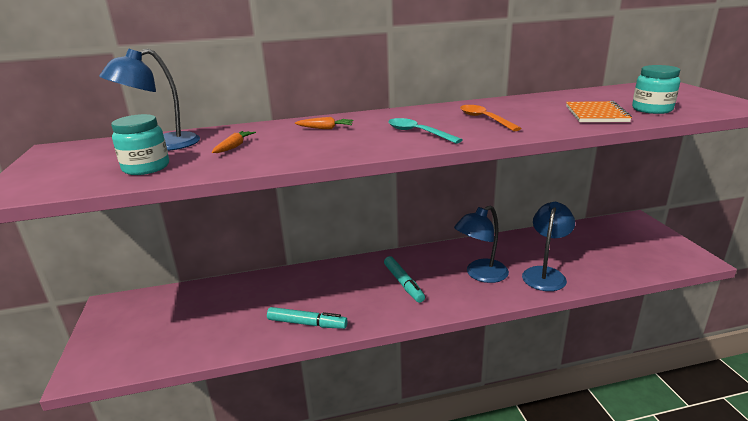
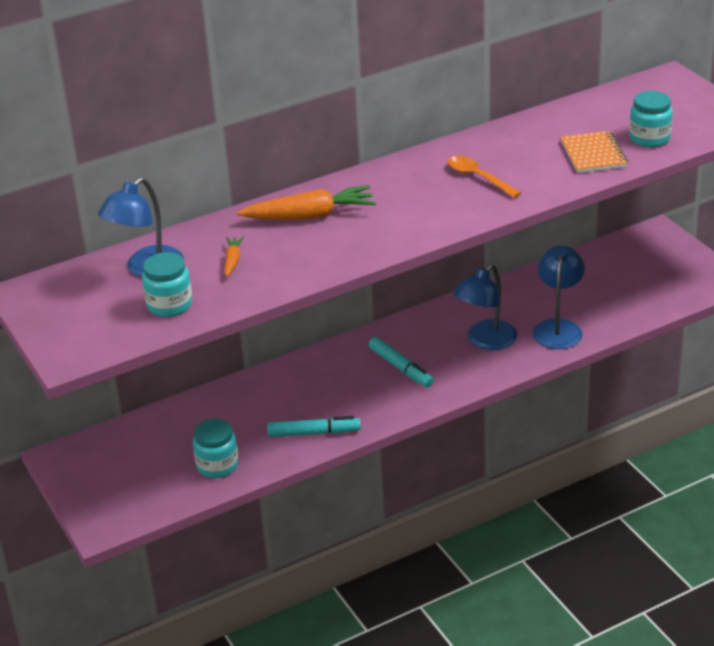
camera: 15 degrees left, 10 degrees up
orange carrot [295,117,354,129] -> orange carrot [237,185,376,220], size x2.06
turquoise spoon [388,118,463,144] -> none
none -> turquoise jar [193,419,238,478]

